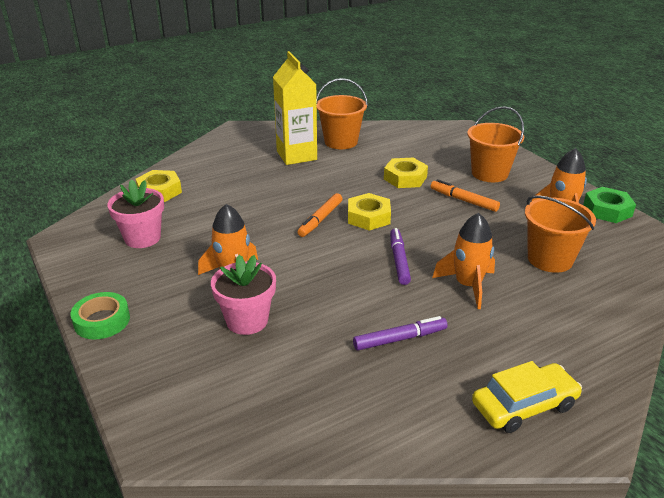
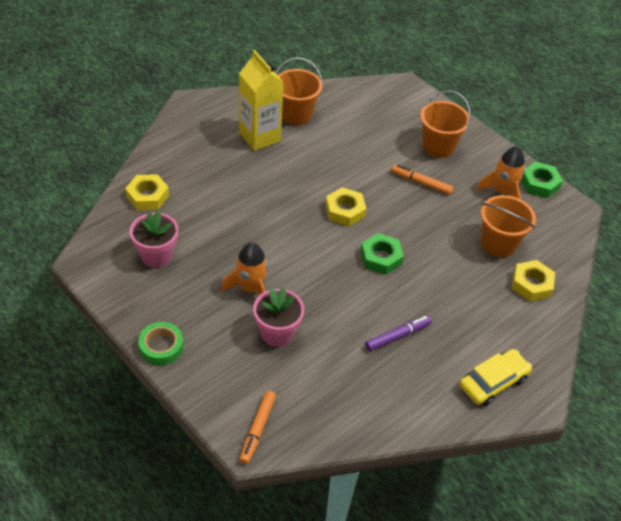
camera: 15 degrees left, 15 degrees up
orange marker [298,193,343,237] -> orange marker moved to [240,391,276,464]
yellow nut [384,158,428,188] -> yellow nut moved to [512,260,555,302]
purple marker [390,228,411,285] -> green nut [360,233,404,275]
orange rocket [432,213,495,309] -> none

